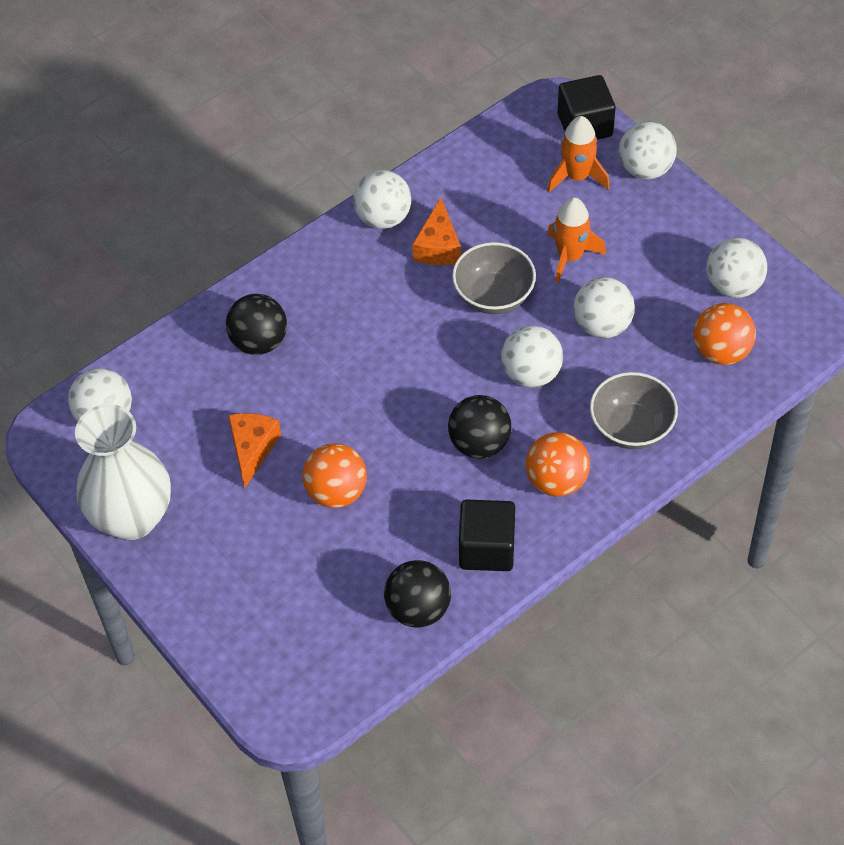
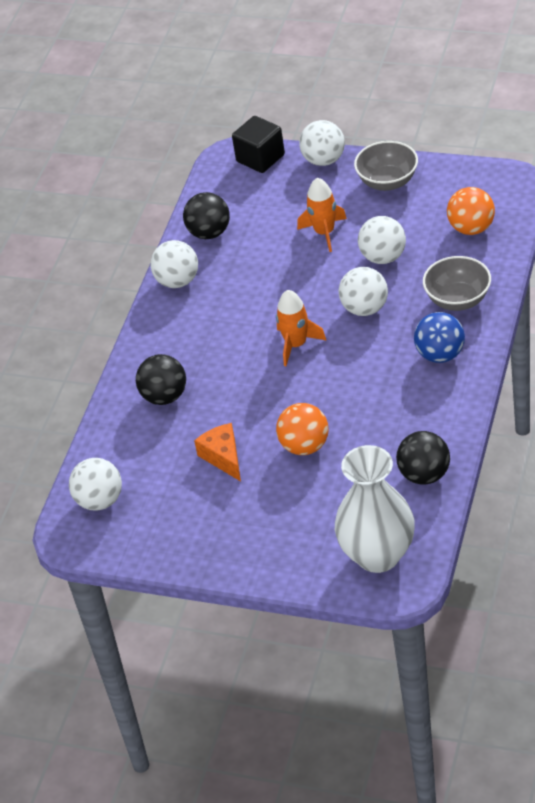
camera: 30 degrees left, 10 degrees down
white vase [75,404,171,540] -> white vase moved to [335,445,415,573]
orange cheese [412,198,461,265] -> none
black ball [448,395,511,459] -> black ball moved to [183,192,230,239]
grey bowl [452,242,536,314] -> grey bowl moved to [354,141,418,191]
black cube [459,499,515,571] -> none
orange ball [526,432,590,496] -> blue ball [414,312,465,363]
orange rocket [547,116,610,192] -> orange rocket moved to [276,290,327,366]
white ball [706,237,767,298] -> none

